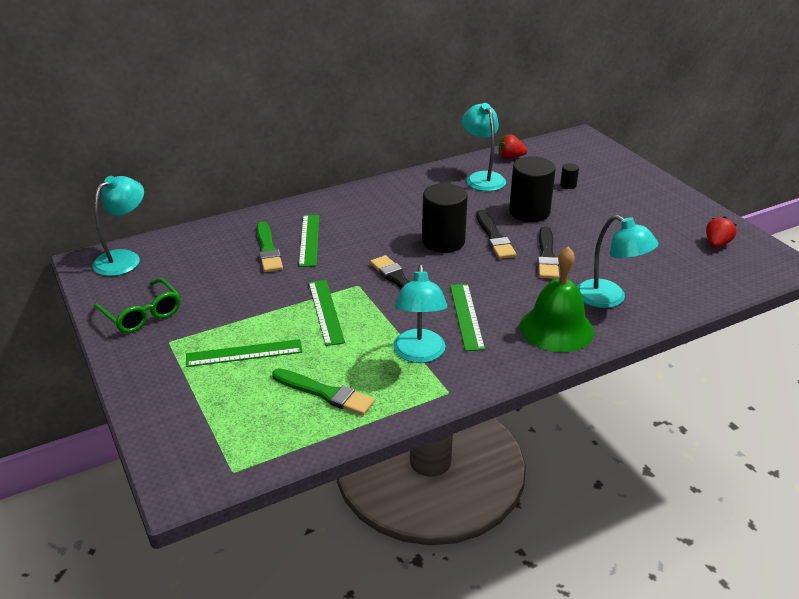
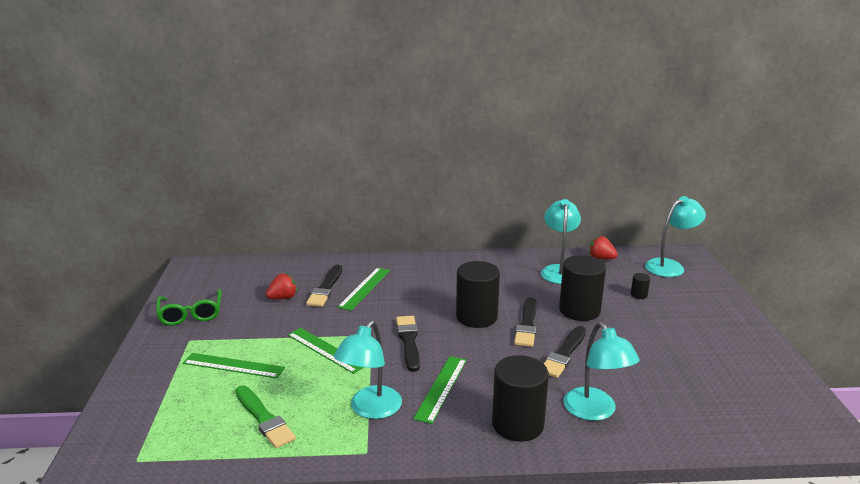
camera: 25 degrees right, 10 degrees down
turquoise lamp [92,176,144,276] -> turquoise lamp moved to [645,196,706,277]
green brush [257,221,283,272] -> black brush [306,265,342,307]
green ruler [309,280,345,346] -> green ruler turned 60 degrees counterclockwise [288,328,364,374]
green bell [520,247,594,352] -> black cylinder [492,355,549,442]
red strawberry [706,216,737,248] -> red strawberry moved to [266,273,297,299]

